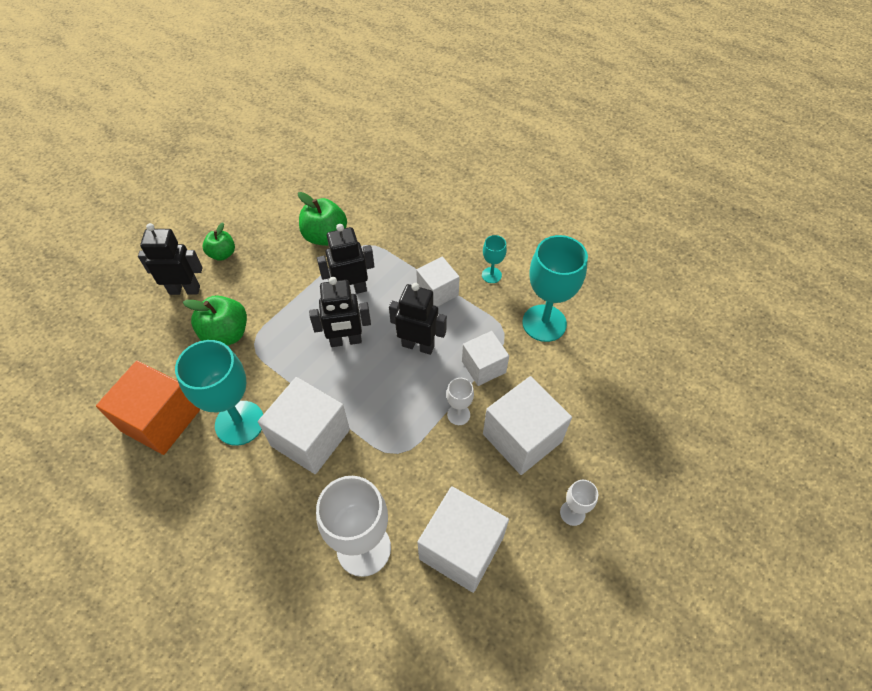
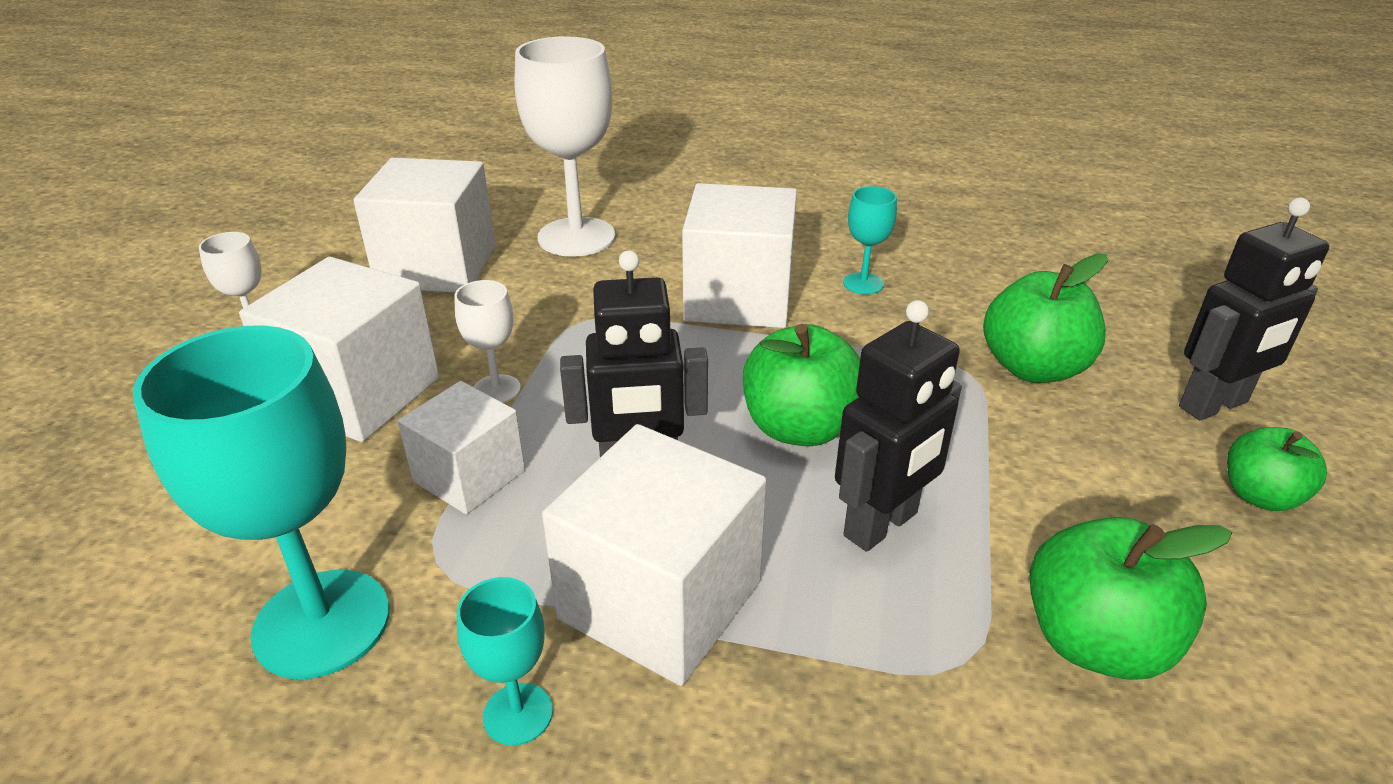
camera: 155 degrees right, 20 degrees down
orange cube [96,360,200,455] -> none
turquoise goblet [175,340,263,446] -> turquoise goblet [843,186,897,295], size x0.48
black robot [309,277,371,347] -> green apple [743,324,860,447]
white cube [416,257,460,307] -> white cube [542,424,766,686], size x1.61

